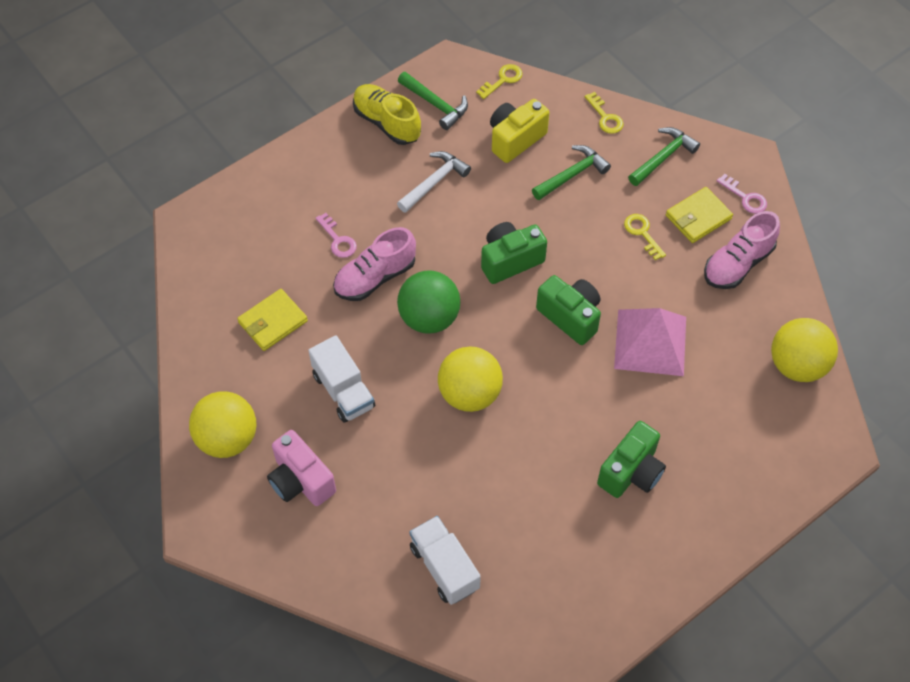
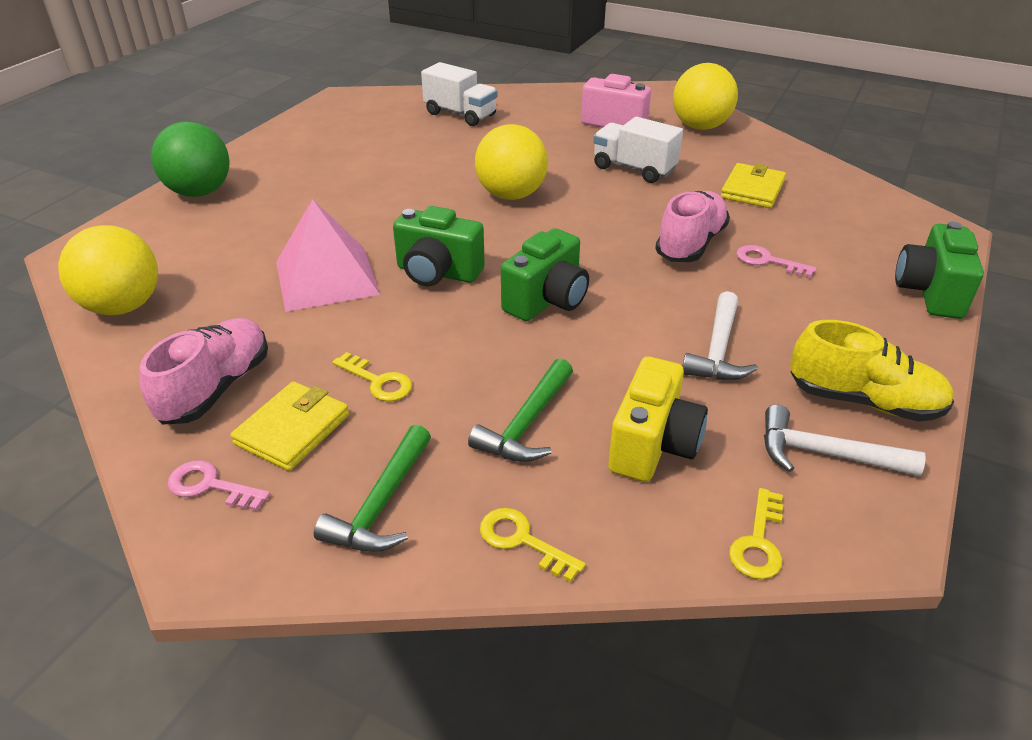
camera: 155 degrees right, 20 degrees down
green ball [397,270,460,334] -> green ball moved to [151,122,230,197]
green hammer [398,72,468,130] -> white hammer [764,405,926,476]
green camera [597,421,666,498] -> green camera moved to [895,221,984,319]

